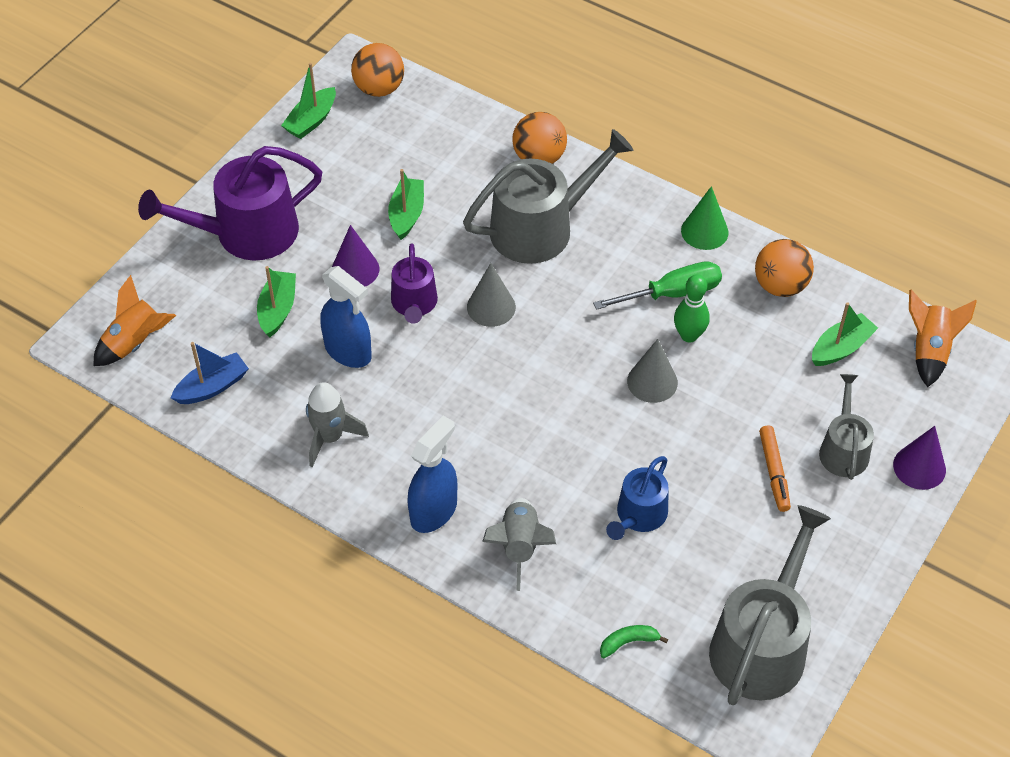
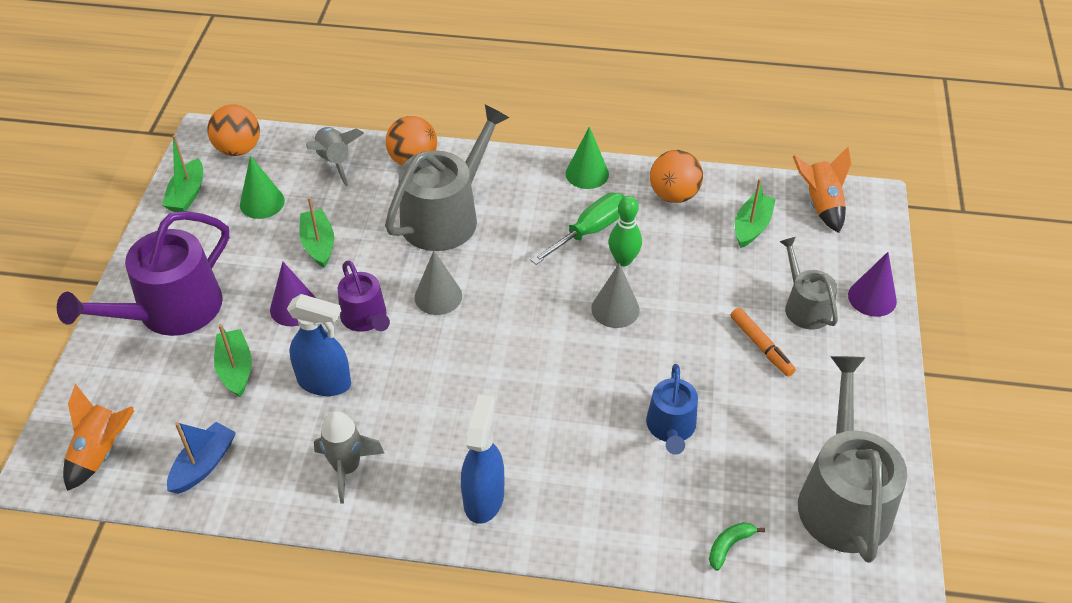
camera: 25 degrees left, 5 degrees down
grey rocket [482,498,556,591] -> grey rocket moved to [306,127,364,186]
none -> green cone [240,156,285,219]

